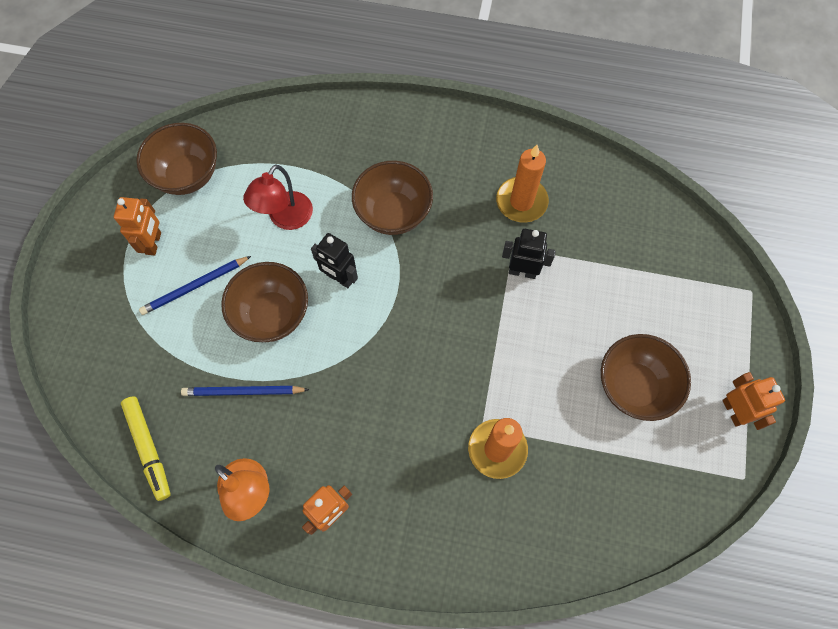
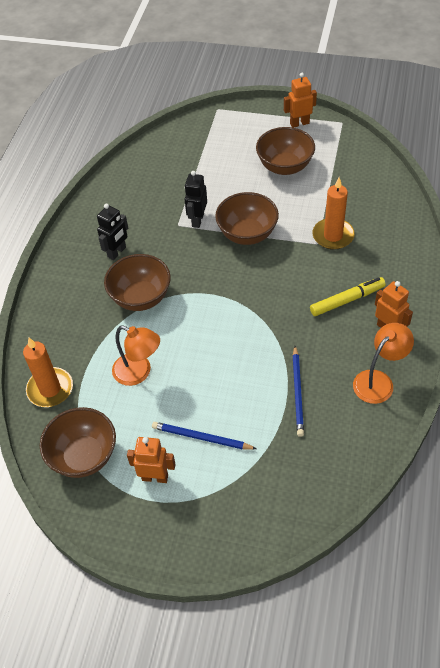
camera: 85 degrees left, 15 degrees down
yellow marker [121,396,171,501] -> yellow marker moved to [310,277,386,316]
blue pencil [139,256,251,315] -> blue pencil turned 135 degrees clockwise [152,422,257,450]
brown bowl [221,262,308,342] -> brown bowl moved to [215,192,279,245]
red lamp [243,165,313,230] -> orange lamp [112,326,160,386]
black robot [311,233,358,288] -> black robot moved to [97,204,128,260]
orange candle [496,145,549,223] -> orange candle moved to [23,338,73,407]

